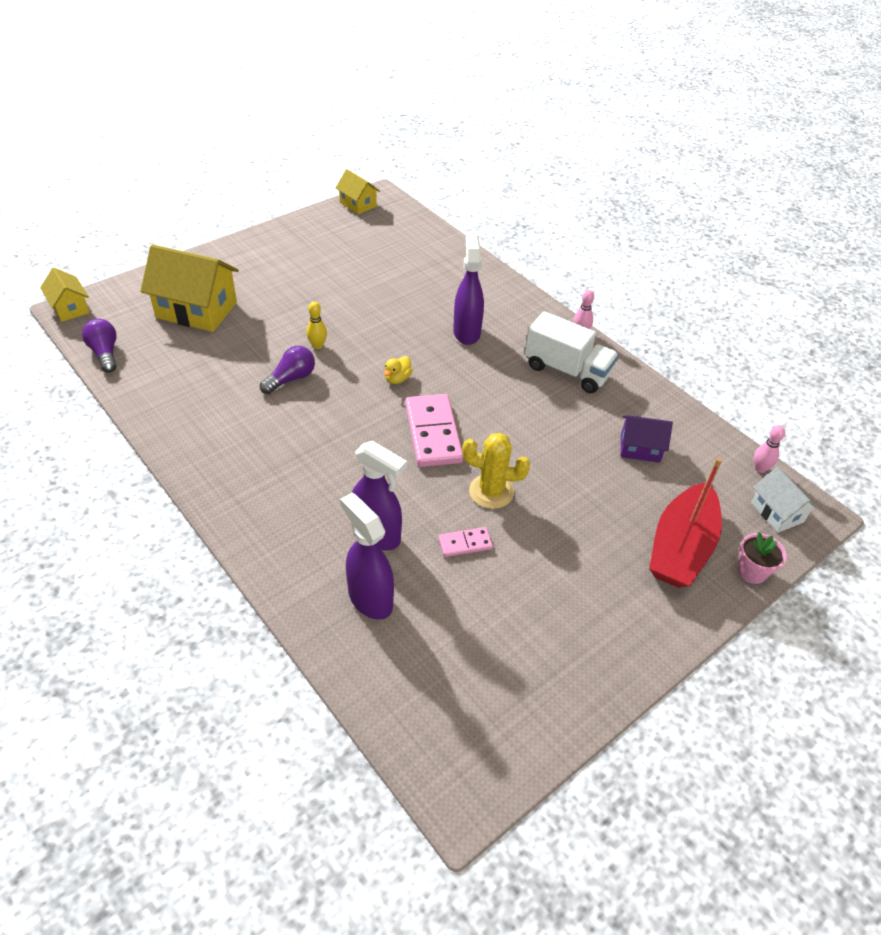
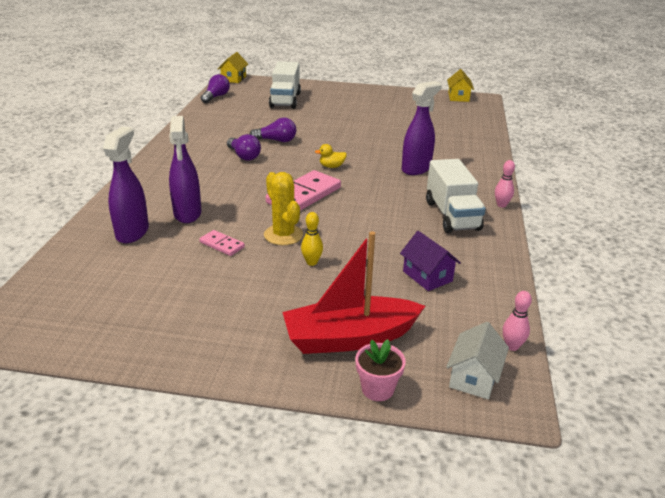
camera: 50 degrees right, 15 degrees down
yellow house [140,244,239,332] -> white truck [269,61,301,109]
yellow bowling pin [307,302,327,349] -> yellow bowling pin moved to [301,212,323,266]
none -> purple light bulb [227,134,261,161]

